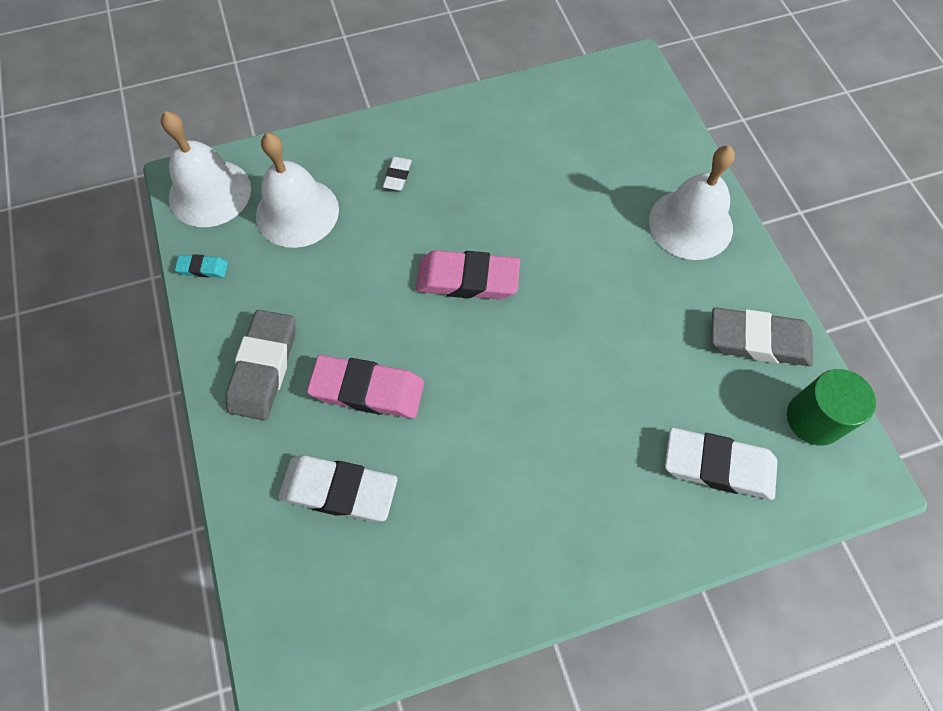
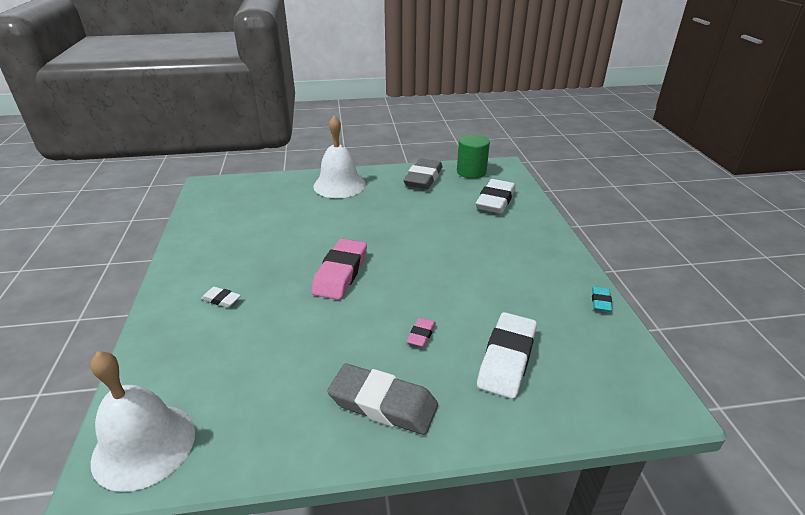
camera: 80 degrees left, 30 degrees down
turquoise eraser [175,254,228,277] -> turquoise eraser moved to [592,286,612,312]
white bell [256,133,339,248] -> none
pink eraser [307,355,424,418] -> pink eraser [407,318,436,347], size x0.48

